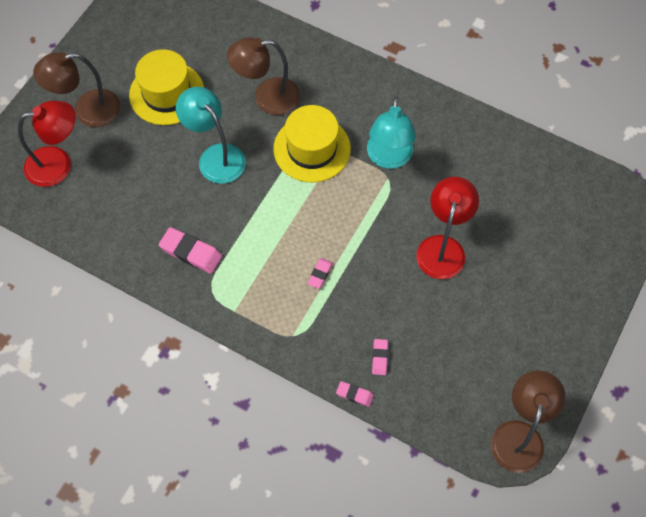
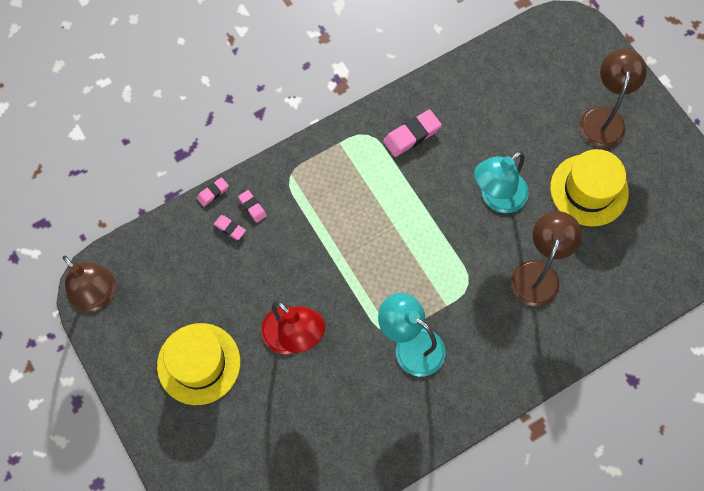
camera: 120 degrees right, 5 degrees up
red lamp [18,101,76,187] -> none
turquoise lamp [176,87,246,184] -> turquoise lamp turned 150 degrees clockwise [474,151,529,213]
yellow hat [273,105,351,182] -> yellow hat moved to [157,323,240,405]
pink eraser [307,258,333,289] -> pink eraser moved to [238,190,267,222]

